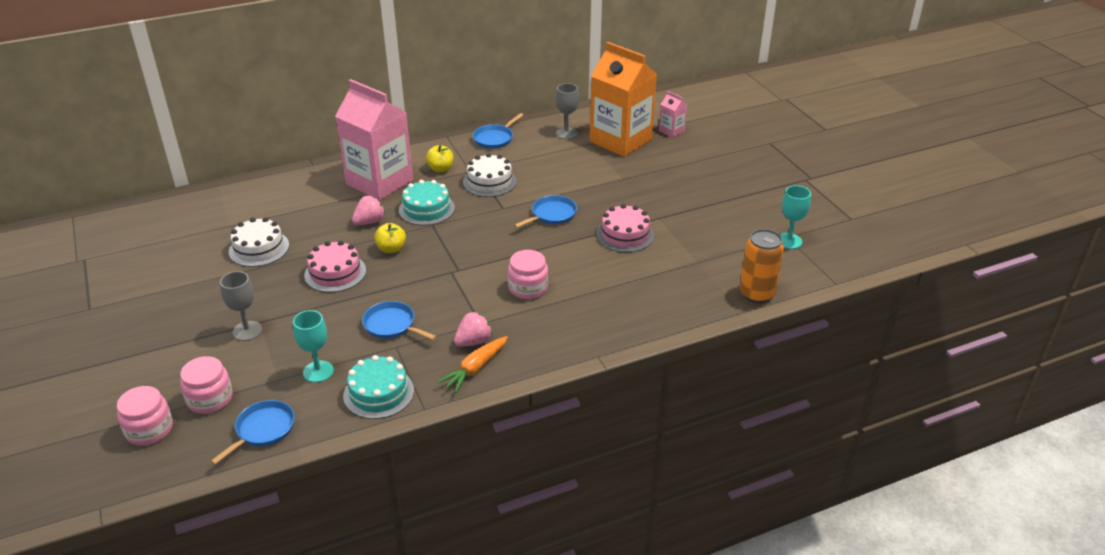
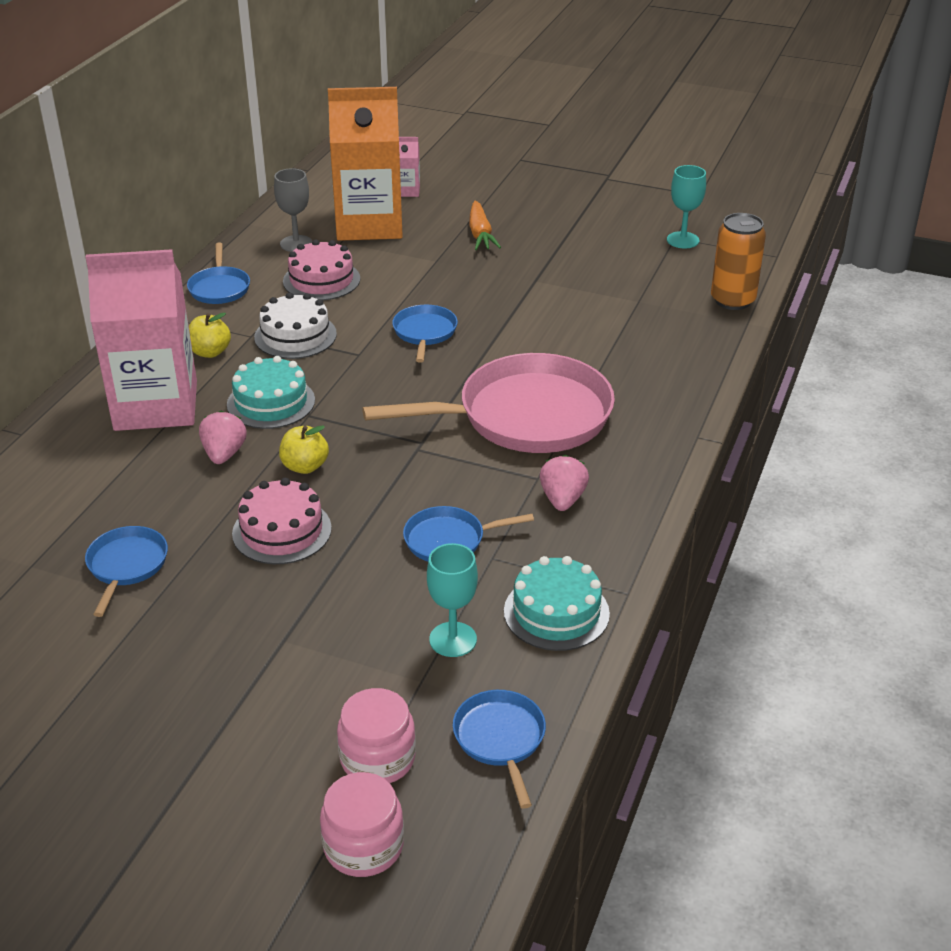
camera: 45 degrees left, 0 degrees up
grey goblet [220,271,262,341] -> none
white cake [229,217,289,267] -> blue pan [85,526,168,617]
orange carrot [438,336,508,393] -> orange carrot moved to [469,201,501,250]
pink jar [508,250,548,299] -> pink pan [362,353,615,453]
pink cake [596,204,654,253] -> pink cake moved to [283,239,360,301]

